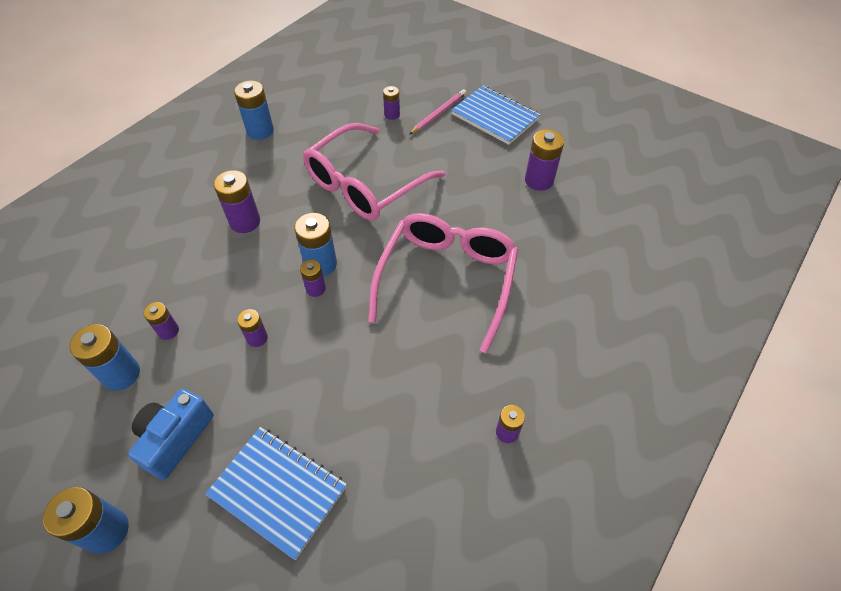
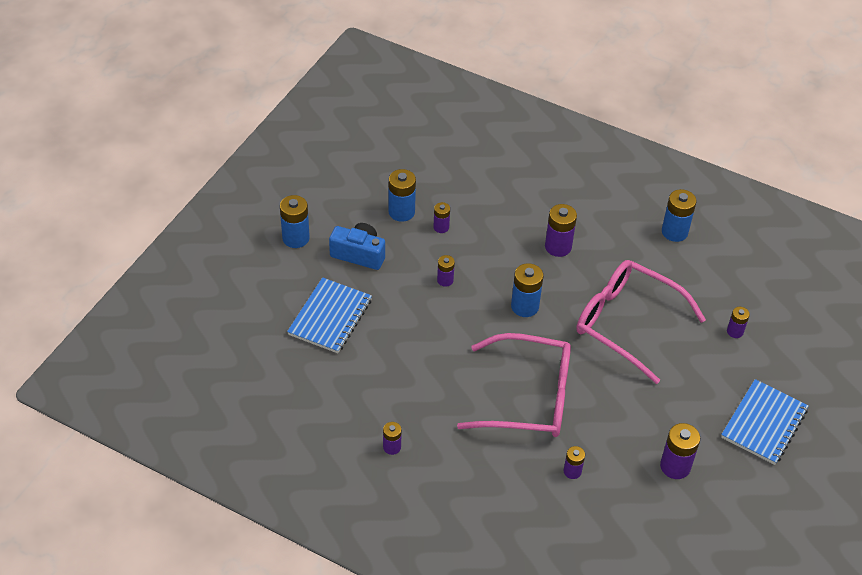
camera: 80 degrees right, 5 degrees down
purple battery [300,260,326,297] -> purple battery moved to [564,446,585,479]
pink pencil [409,89,467,135] -> none

